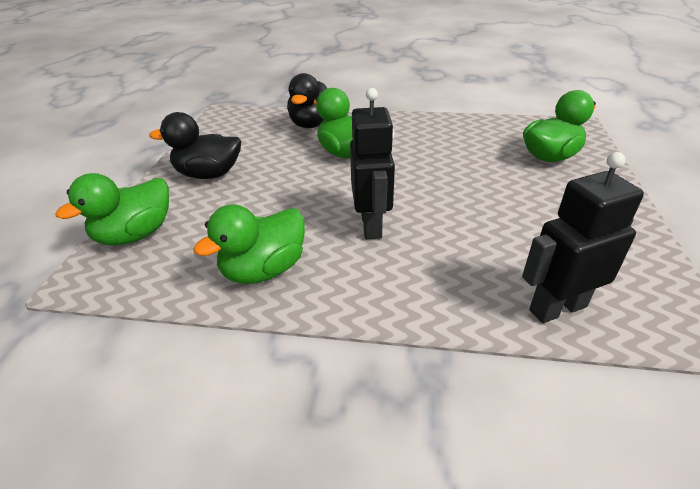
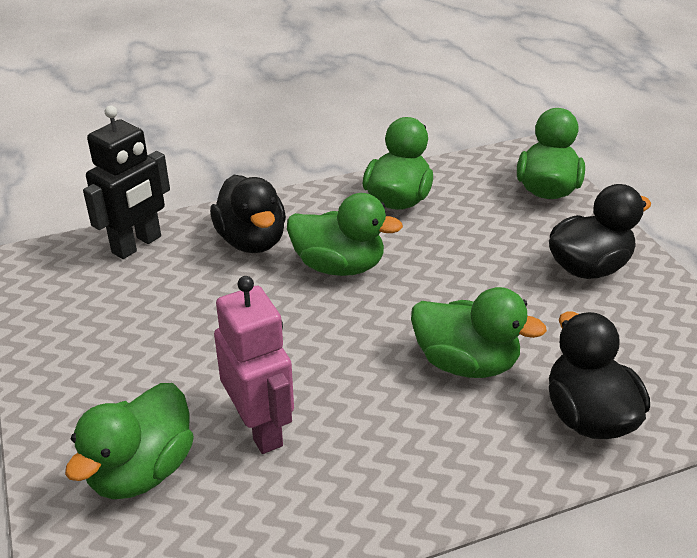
camera: 150 degrees right, 0 degrees up
black robot [350,88,395,239] -> green duck [287,193,403,276]
none -> black duck [210,175,286,253]
none -> pink robot [214,276,294,454]

